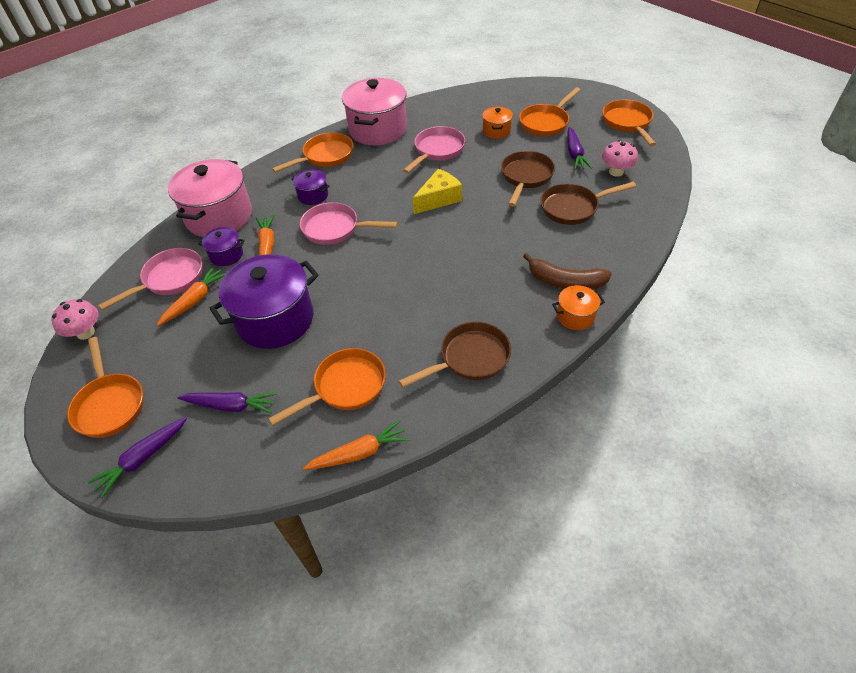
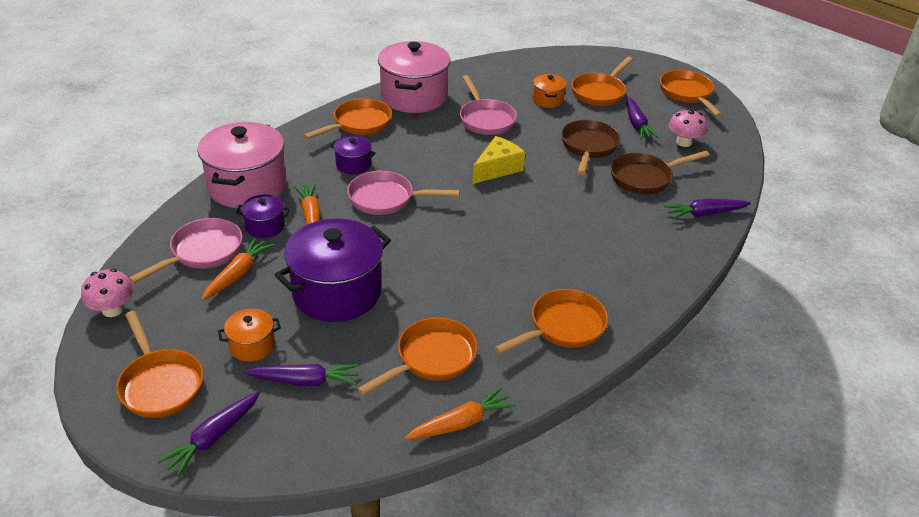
camera: 10 degrees left, 10 degrees down
brown pan [399,322,511,388] -> orange pan [494,289,608,354]
pink pan [403,126,465,173] -> pink pan turned 135 degrees clockwise [460,75,517,135]
brown banana [523,253,612,289] -> none
orange pot [552,285,605,330] -> orange pot moved to [218,309,281,362]
none -> purple carrot [664,199,751,219]

